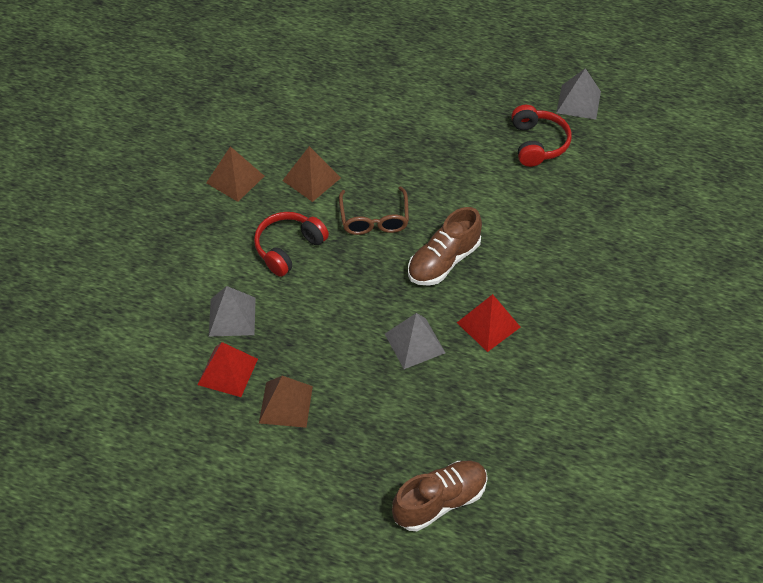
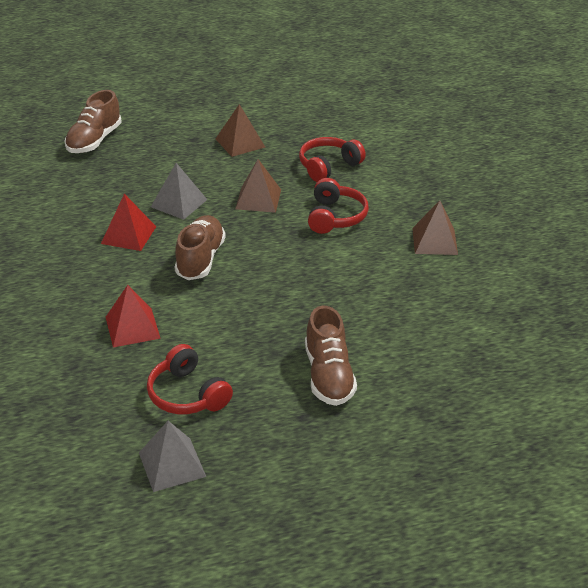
camera: 145 degrees right, 15 degrees down
red pyramid [197,342,258,397] -> red pyramid moved to [106,285,161,347]
grey pyramid [209,286,256,337] -> red headphones [299,137,366,182]
brown pyramid [282,146,341,202] -> brown pyramid moved to [235,159,281,213]
brown glasses [339,187,409,235] -> none
none -> brown shoe [305,306,357,406]

